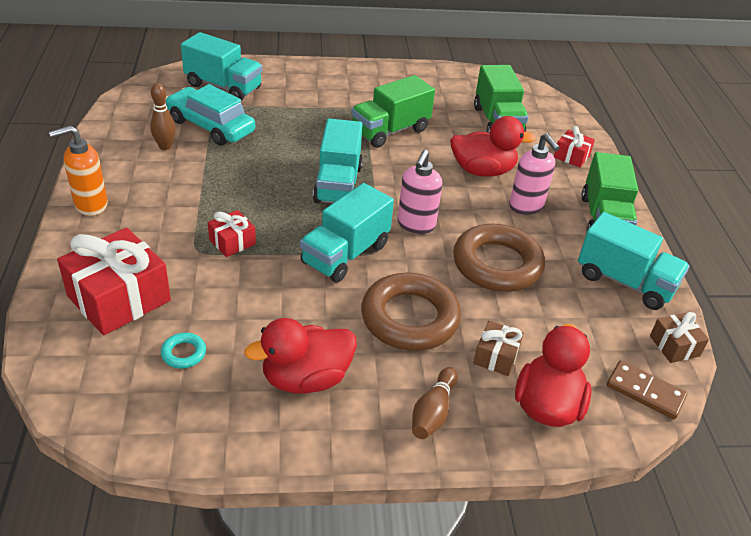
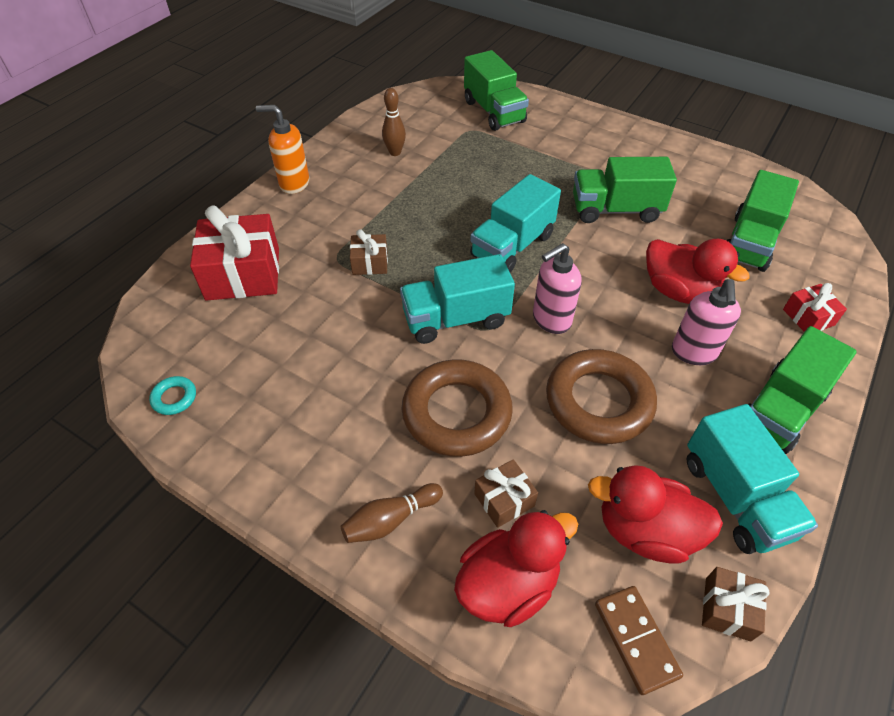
camera: 40 degrees right, 10 degrees up
turquoise ring [161,333,206,369] -> turquoise ring moved to [149,376,196,415]
turquoise car [165,84,255,146] -> none
turquoise truck [181,32,263,101] -> green truck [464,50,529,131]
red gift [208,210,256,257] -> brown gift [350,229,388,275]
red duck [244,318,357,394] -> red duck moved to [588,465,723,564]

